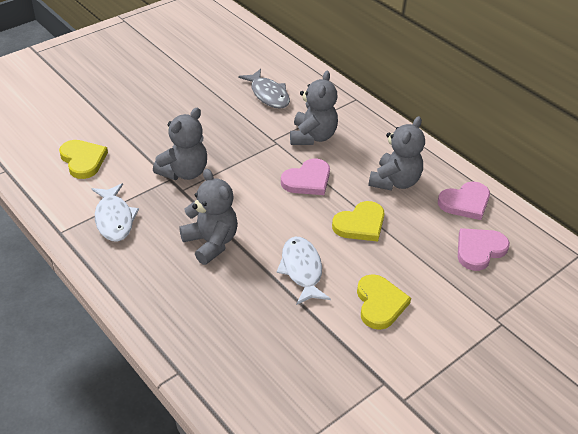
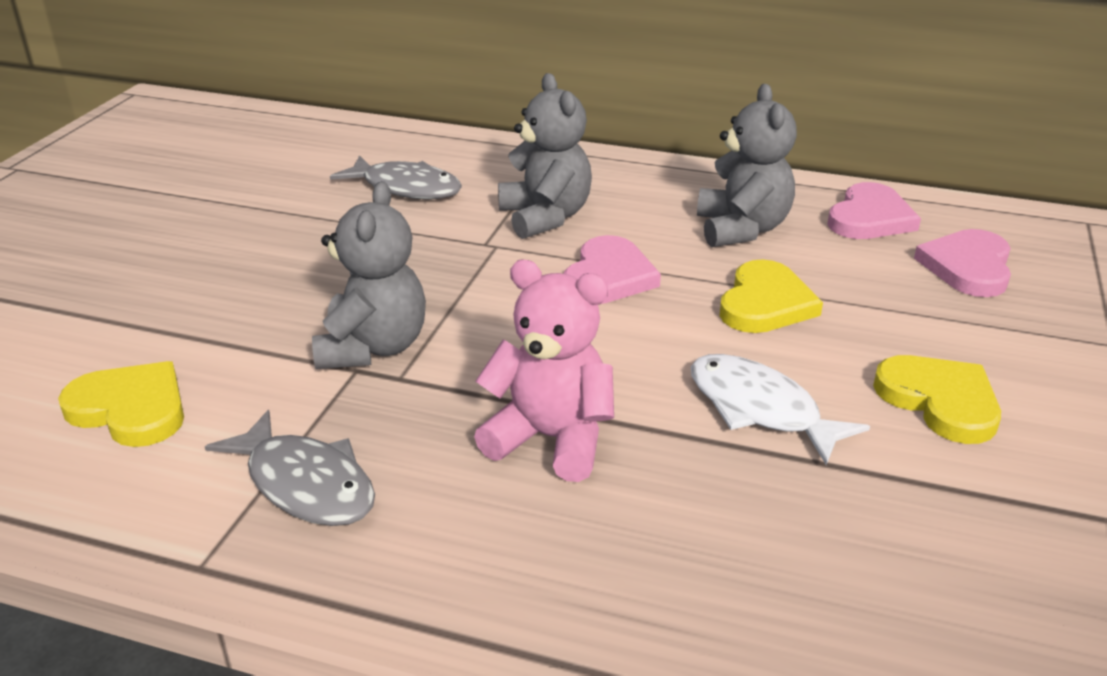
camera: 30 degrees left, 10 degrees down
white fish [91,183,139,241] -> grey fish [205,410,375,526]
grey teddy bear [179,169,238,265] -> pink teddy bear [474,259,614,482]

